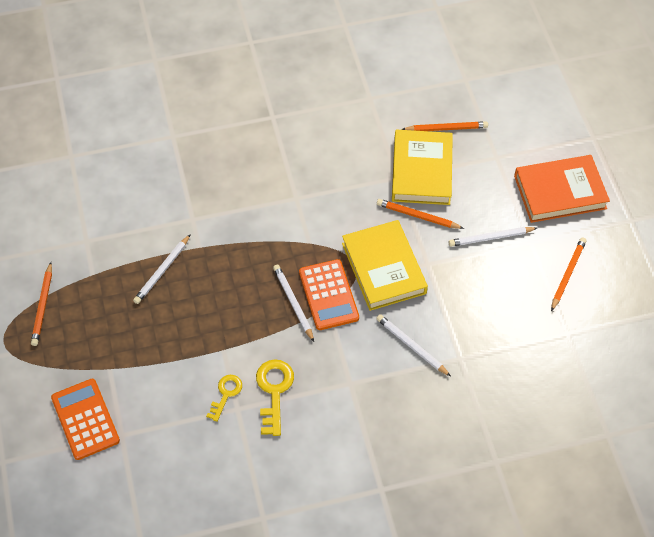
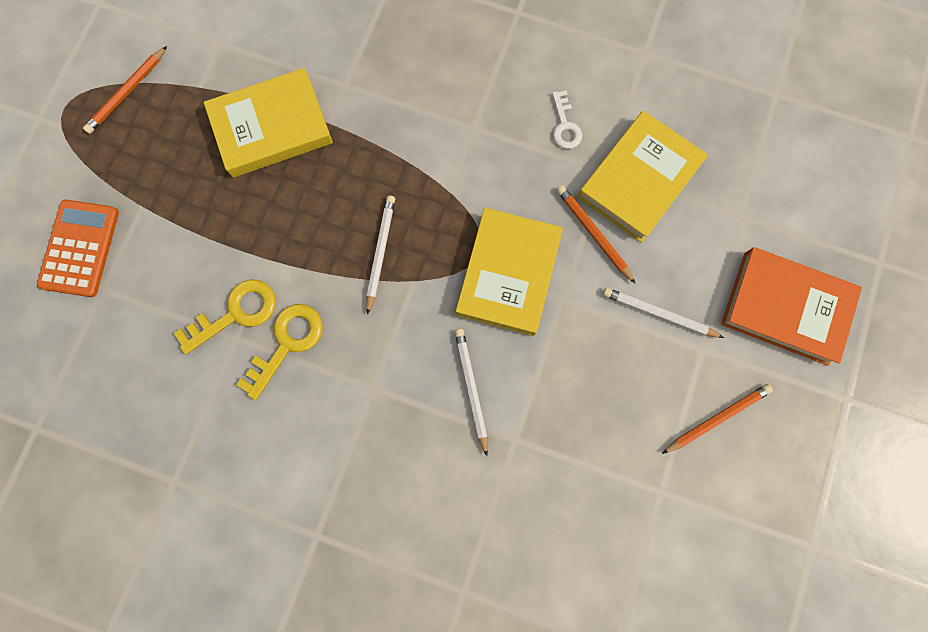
camera: 35 degrees right, 20 degrees up
white pencil [133,234,191,304] -> yellow book [204,68,333,178]
yellow key [206,375,242,422] -> yellow key [174,279,276,354], size x1.57
orange calculator [299,259,359,330] -> none
orange pencil [402,121,488,131] -> none
none -> white key [552,90,582,149]

